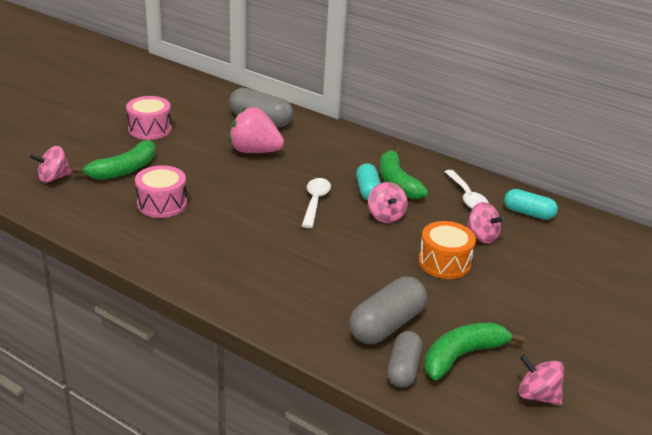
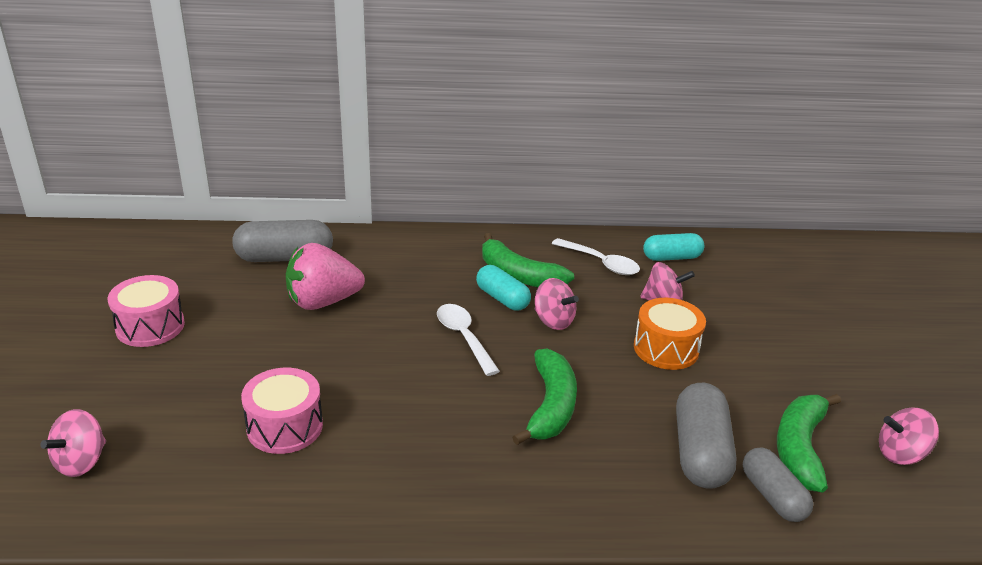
camera: 35 degrees left, 0 degrees up
green banana [72,140,156,180] -> green banana moved to [512,348,577,445]

